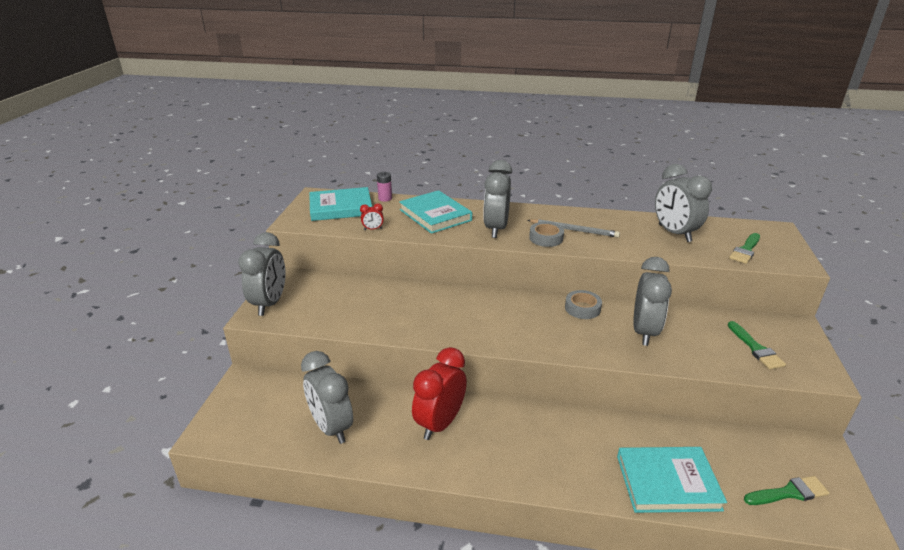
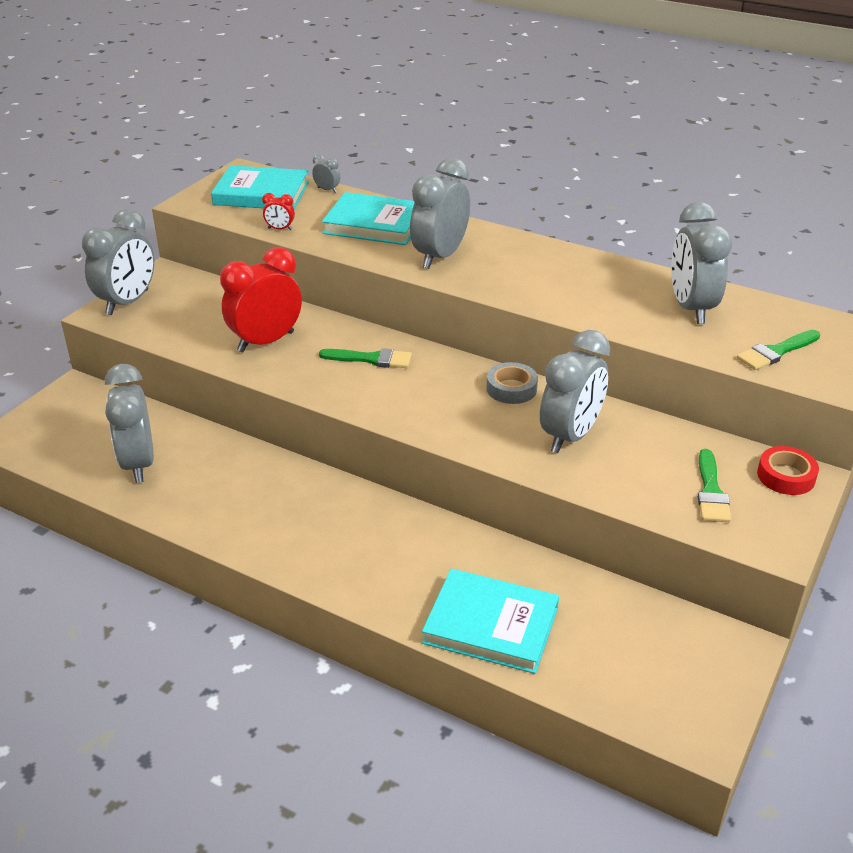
camera: 20 degrees right, 5 degrees up
pink battery [377,172,392,202] -> grey clock [312,154,340,193]
turquoise book [399,190,472,234] -> turquoise book turned 60 degrees counterclockwise [322,192,415,245]
red clock [412,347,467,440] -> red clock moved to [220,247,302,352]
grey pencil [527,219,620,238] -> none
grey tape [529,222,564,247] -> none
green brush [744,476,829,505] -> green brush moved to [319,348,412,368]
none -> red tape [757,446,819,495]

